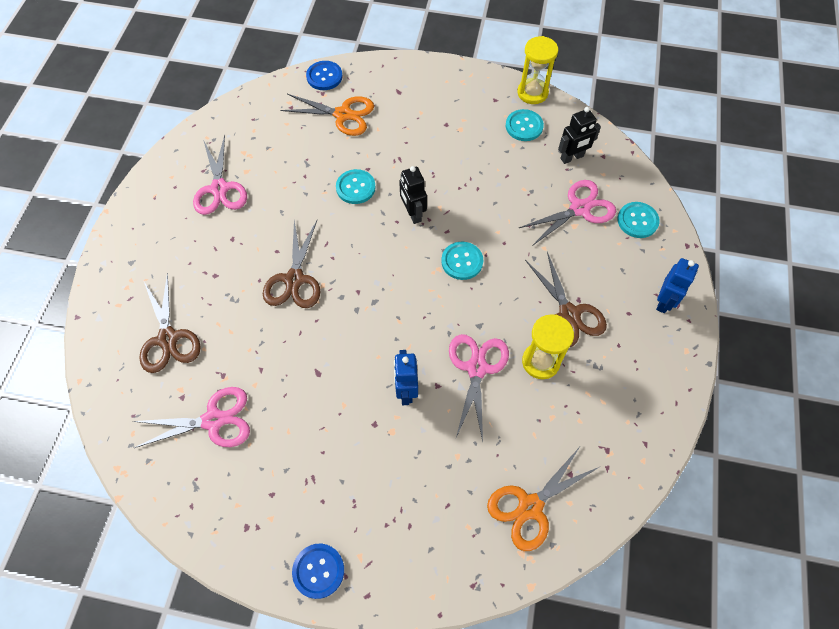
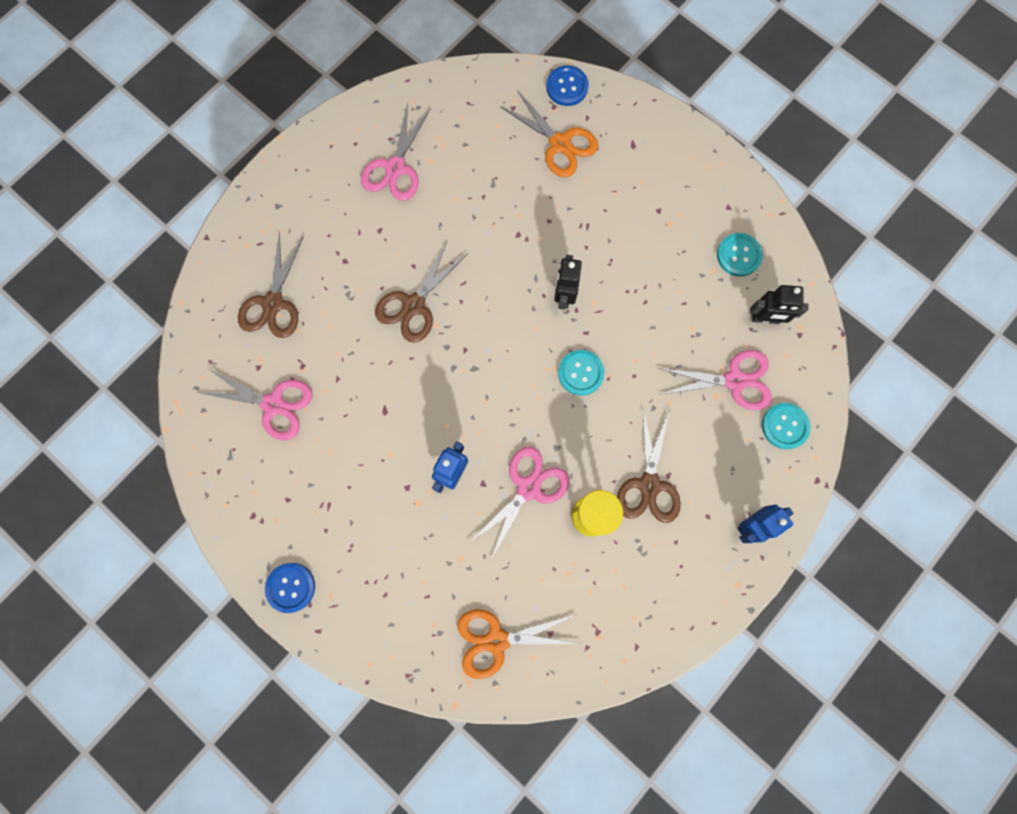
camera: 30 degrees right, 15 degrees up
turquoise button [336,169,376,204] -> none
yellow hourglass [518,36,558,104] -> none

